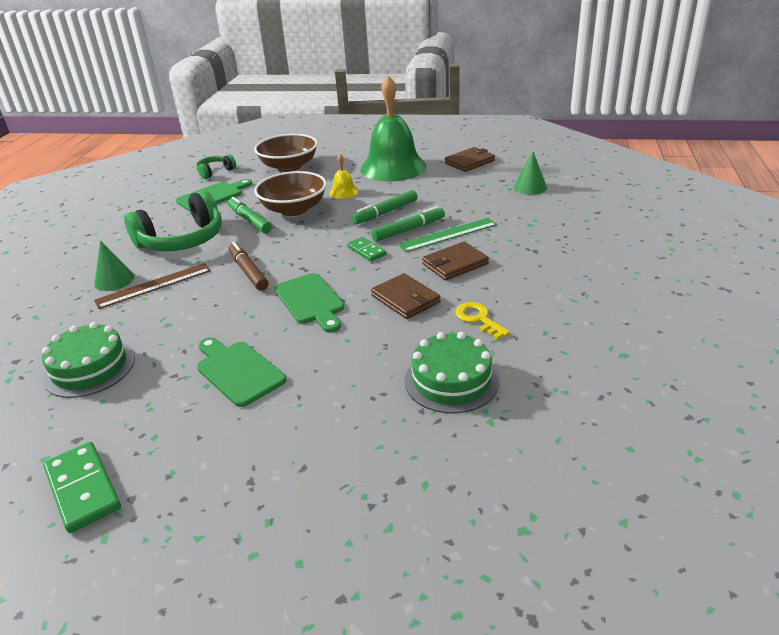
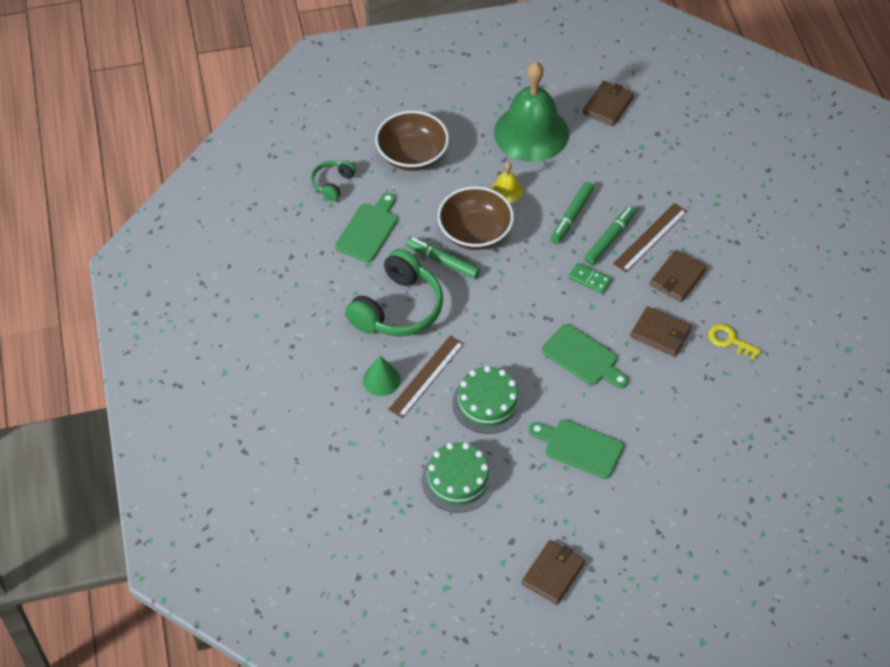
camera: 25 degrees left, 20 degrees up
green domino [43,442,121,533] -> brown wallet [522,540,585,604]
brown marker [228,242,268,291] -> none
green ruler [398,218,497,252] -> brown ruler [613,203,687,272]
green cake [405,332,499,414] -> green cake moved to [452,366,524,434]
green cone [514,151,547,195] -> none

